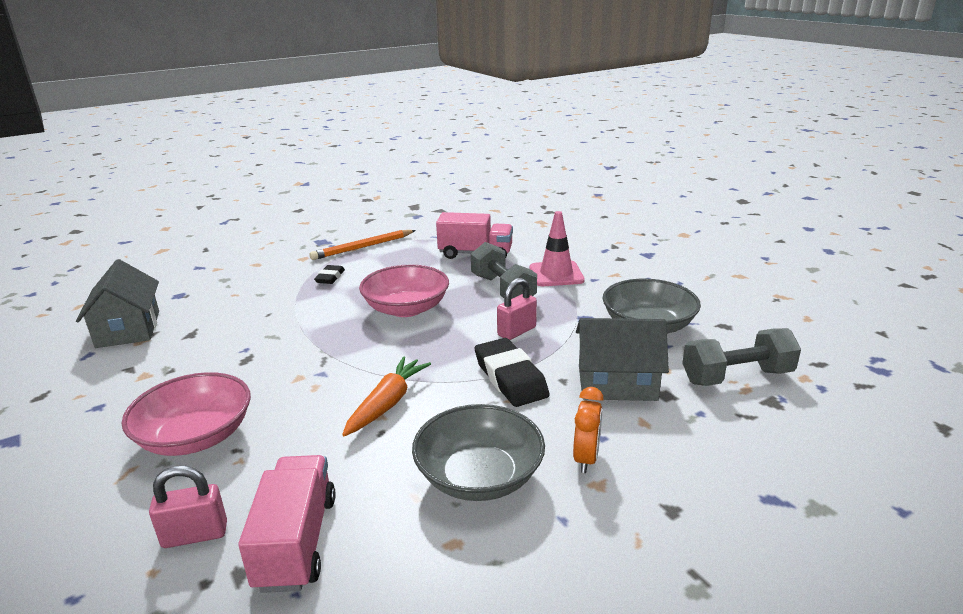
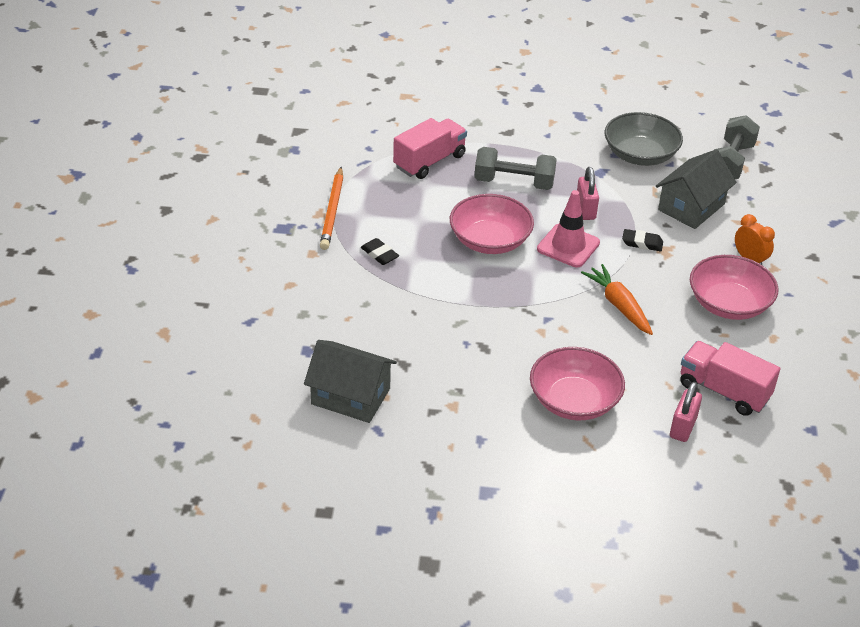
camera: 55 degrees left, 15 degrees up
grey bowl [412,404,545,501] -> pink bowl [690,255,778,320]
black eraser [474,338,550,407] -> black eraser [622,229,663,251], size x0.55
pink traffic cone [530,211,585,286] -> pink traffic cone moved to [537,190,600,267]

